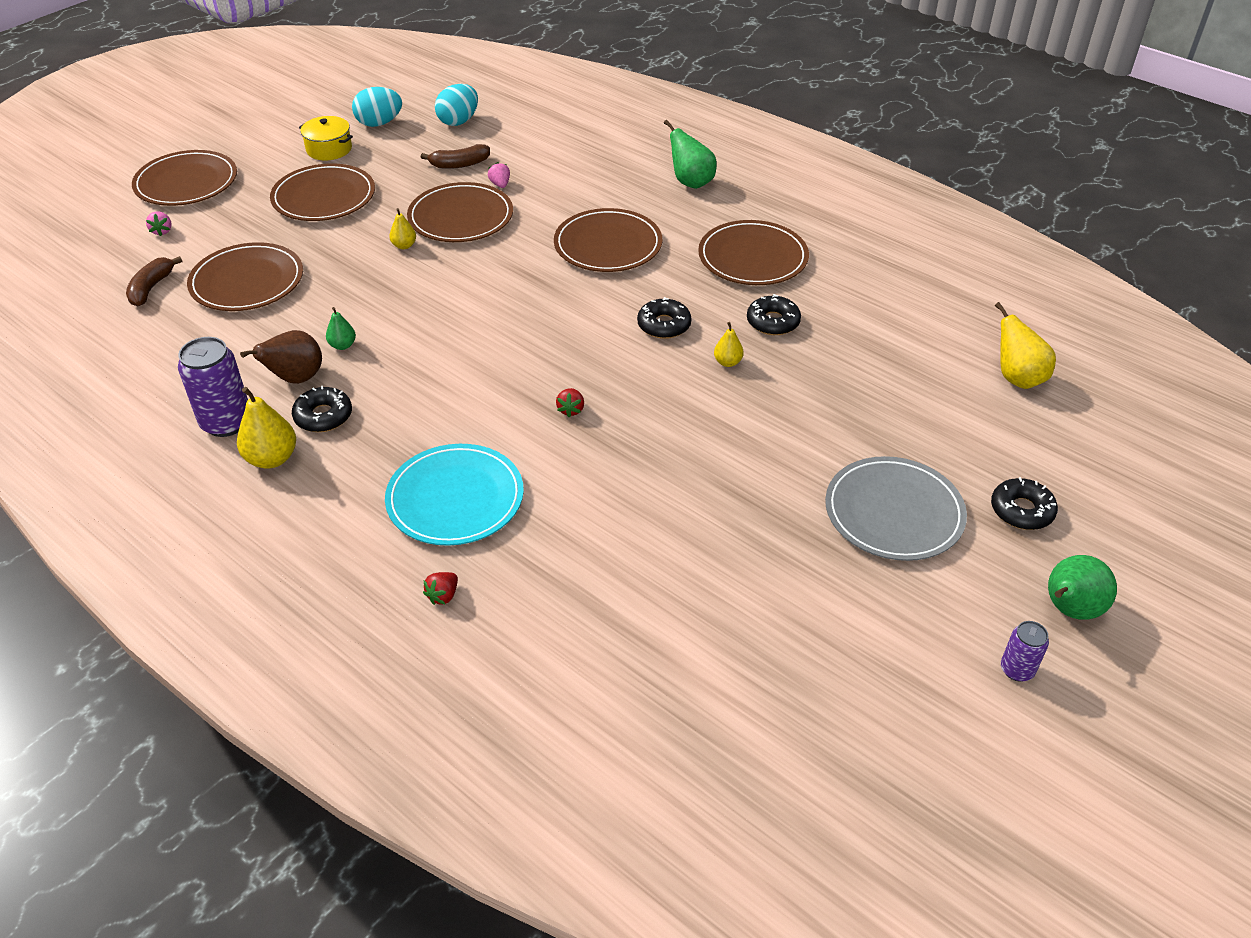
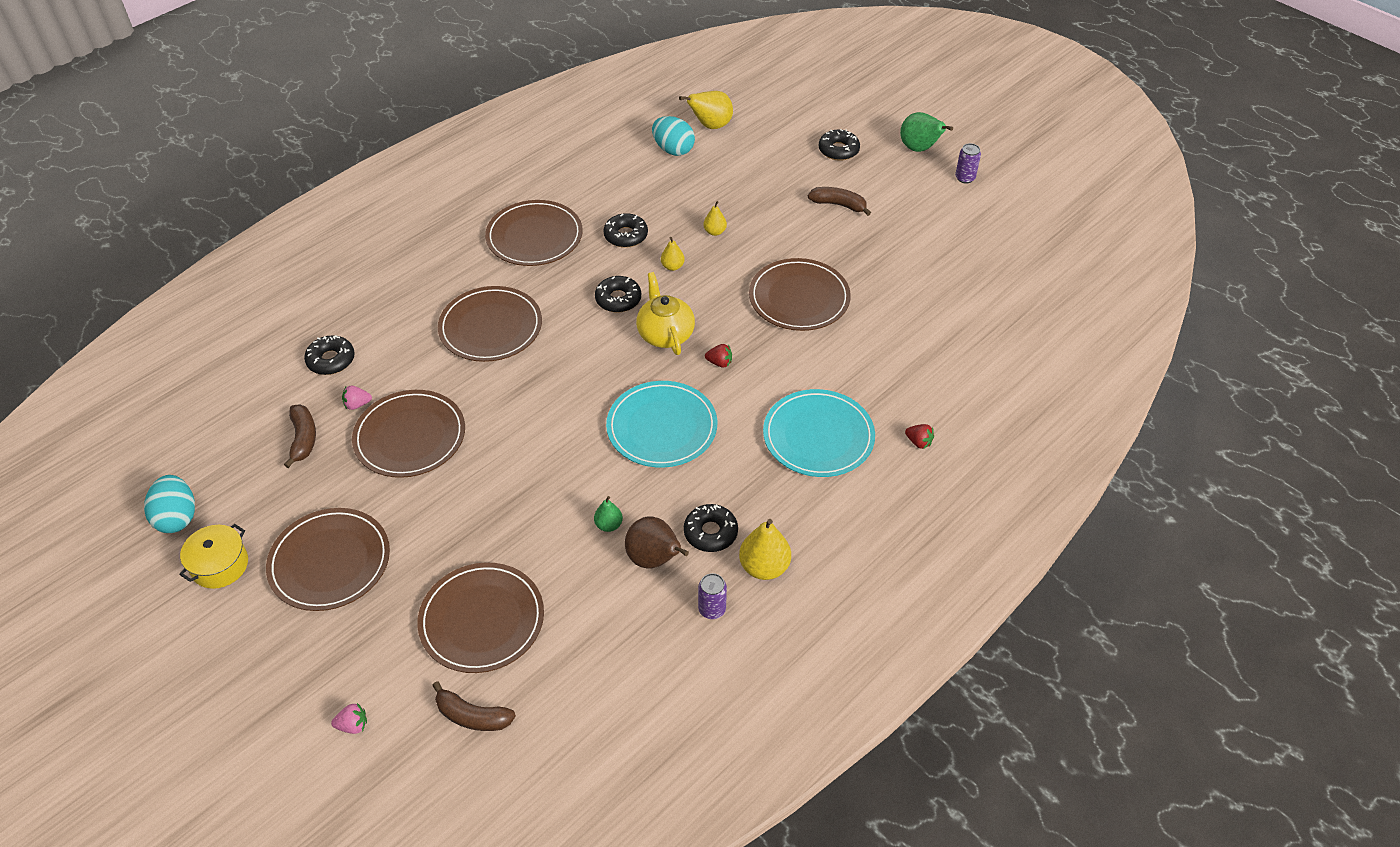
camera: 85 degrees left, 5 degrees up
brown plate [132,150,237,206] -> brown plate moved to [749,258,851,331]
purple can [178,337,248,437] -> purple can [698,573,727,619], size x0.55
yellow pear [389,208,416,249] -> yellow pear moved to [703,201,727,236]
turquoise egg [435,84,478,126] -> turquoise egg moved to [652,116,695,156]
green pear [664,120,717,189] -> none
grey plate [825,456,967,561] -> brown banana [808,187,871,216]
none -> black donut [304,335,355,375]
none -> turquoise plate [606,381,717,468]
none -> yellow teapot [636,272,695,355]

